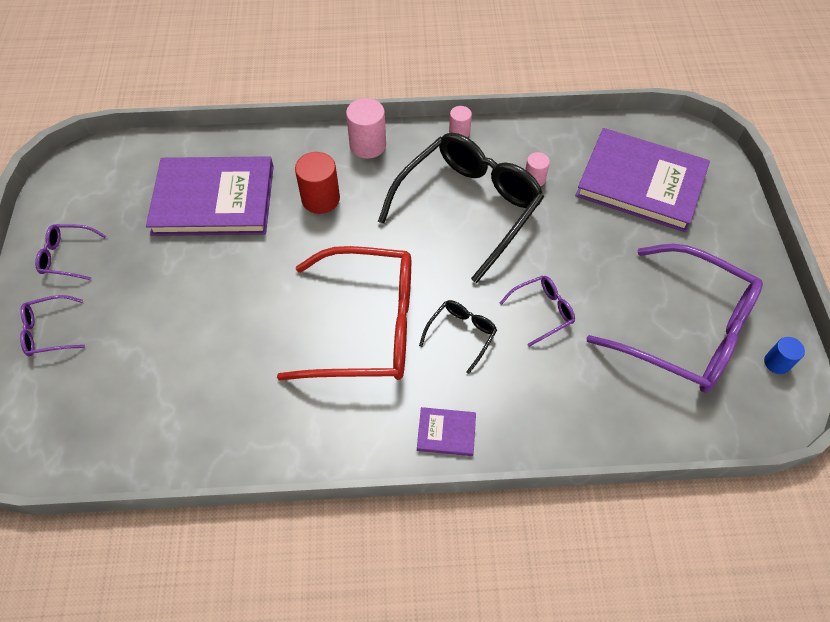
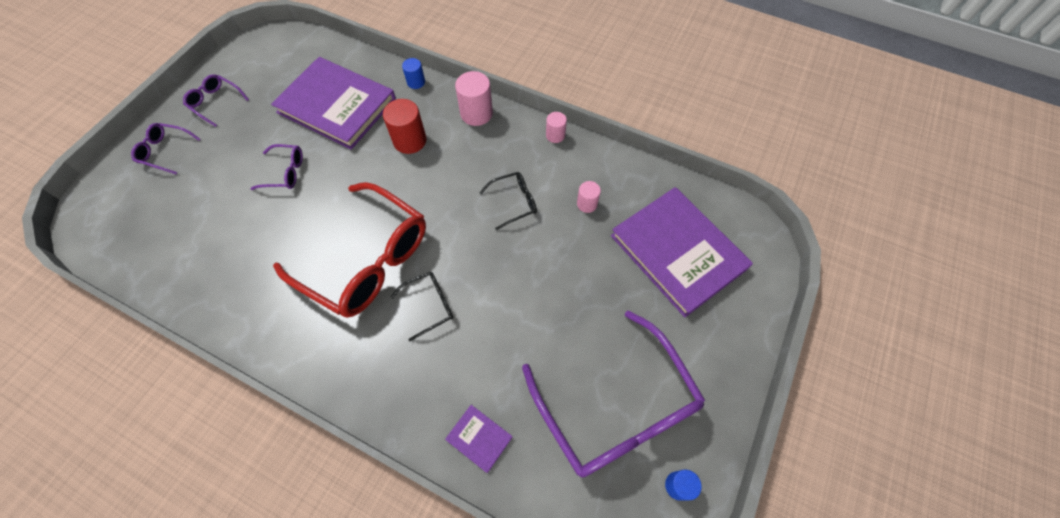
camera: 30 degrees right, 5 degrees up
black glasses [378,133,544,283] -> black glasses [479,172,537,230], size x0.43
purple book [417,407,476,456] -> purple book moved to [445,405,513,473]
purple glasses [500,276,575,347] -> purple glasses moved to [250,144,303,190]
none -> blue cylinder [402,58,425,89]

